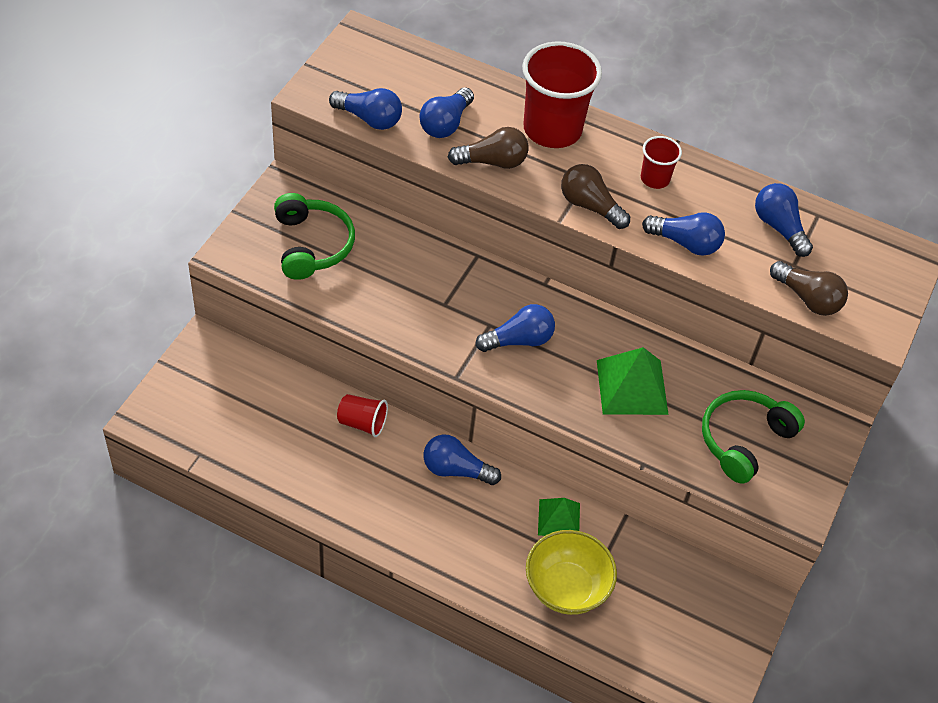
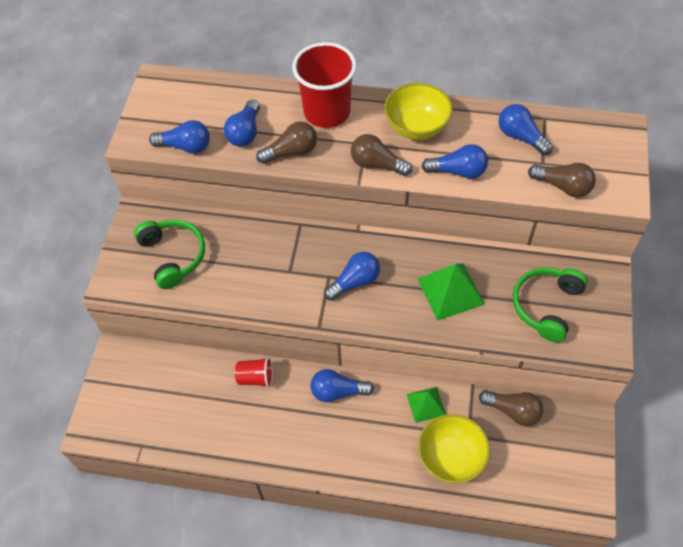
camera: 10 degrees left, 5 degrees up
red cup [641,136,682,189] -> yellow bowl [384,83,453,140]
none -> brown light bulb [479,390,543,426]

